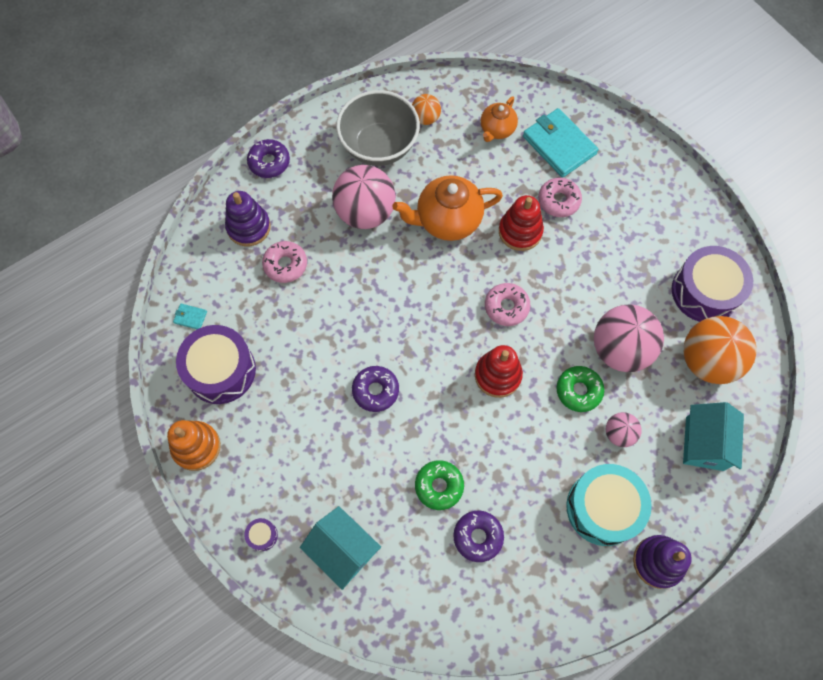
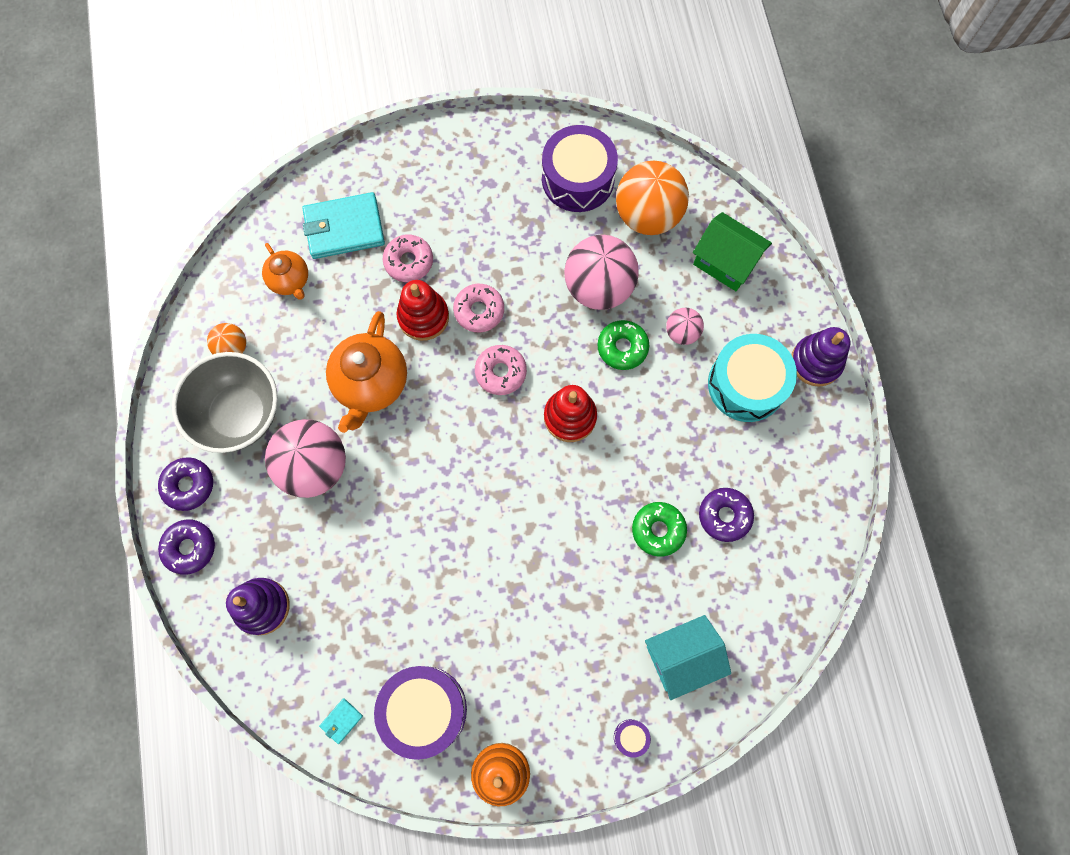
camera: 65 degrees left, 5 degrees up
pink donut [262,241,307,283] -> pink donut moved to [453,284,504,332]
purple donut [352,366,399,412] -> purple donut moved to [158,457,213,511]
turquoise house [683,402,744,471] -> green house [693,212,772,291]

